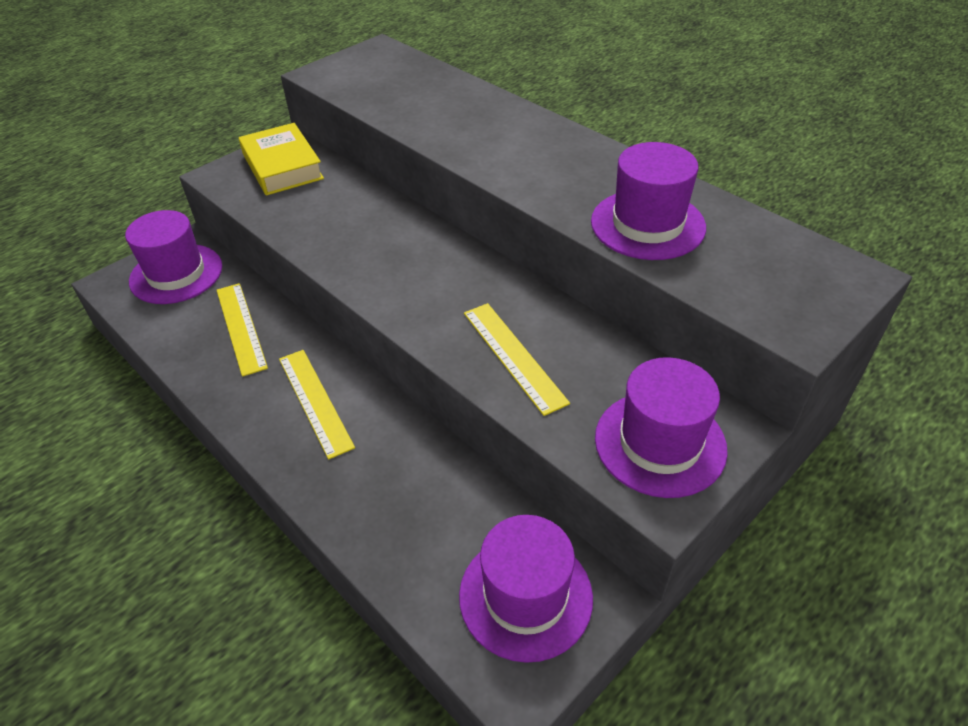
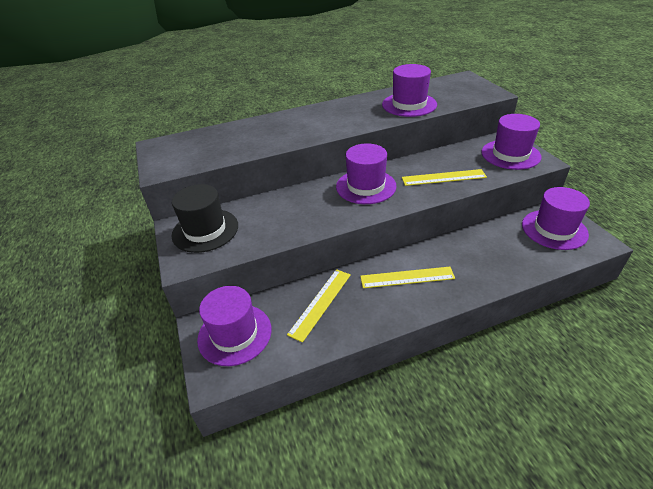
camera: 65 degrees left, 5 degrees down
yellow ruler [217,283,268,377] -> yellow ruler turned 60 degrees counterclockwise [287,269,351,343]
yellow book [239,123,324,195] -> black hat [172,184,238,253]
none -> purple hat [336,143,397,204]

